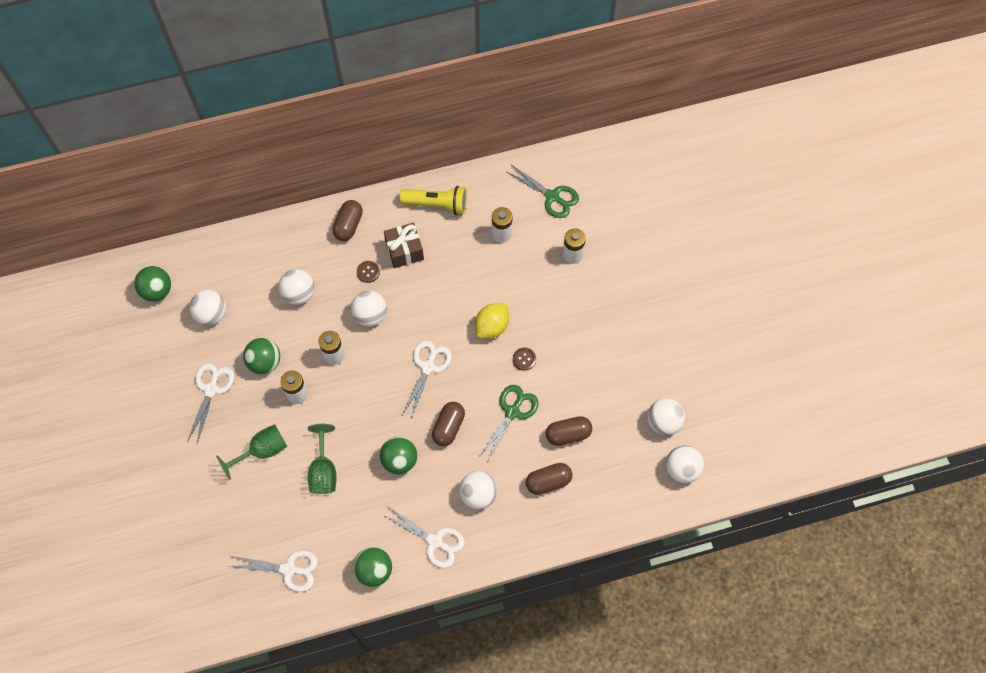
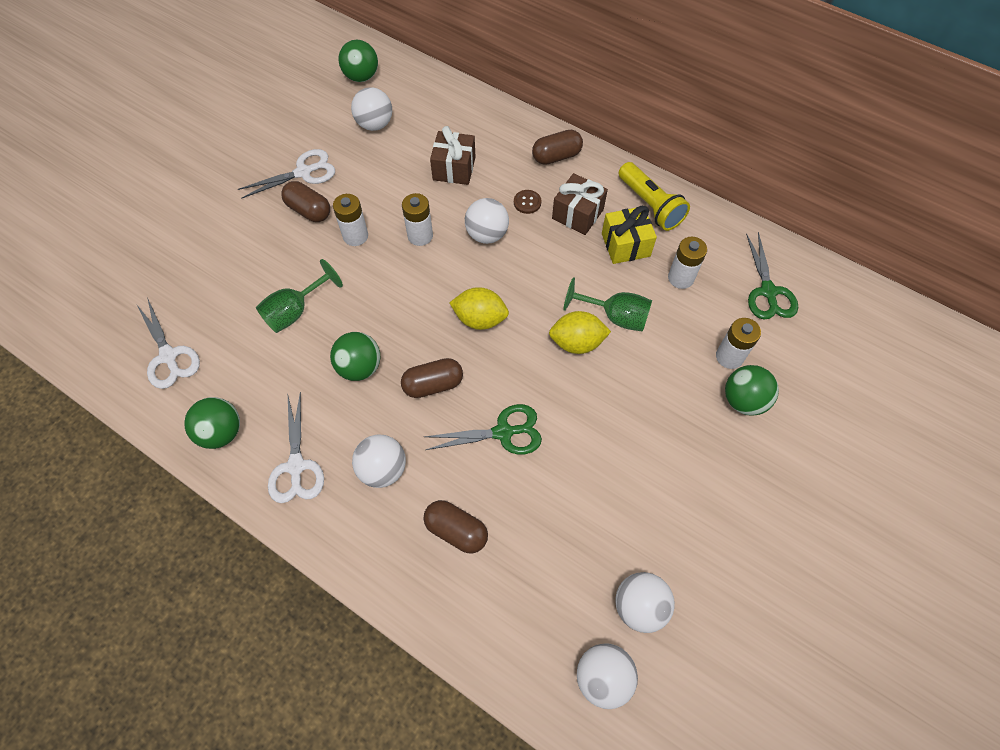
camera: 50 degrees right, 5 degrees down
green goblet [216,424,287,480] -> green goblet moved to [563,277,652,332]
green ball [243,338,280,374] -> green ball moved to [725,365,779,416]
white ball [278,269,315,305] -> brown gift [430,126,475,185]
white scissors [402,341,452,419] -> yellow lemon [449,287,509,330]
brown button [513,347,536,371] -> none
brown capsule [546,416,593,446] -> brown capsule moved to [281,181,330,222]
none -> yellow gift [602,206,657,264]

